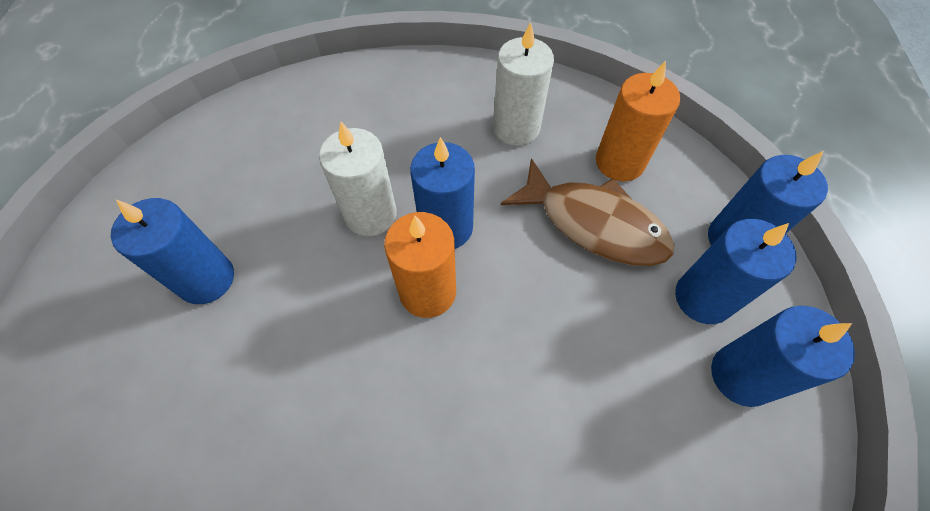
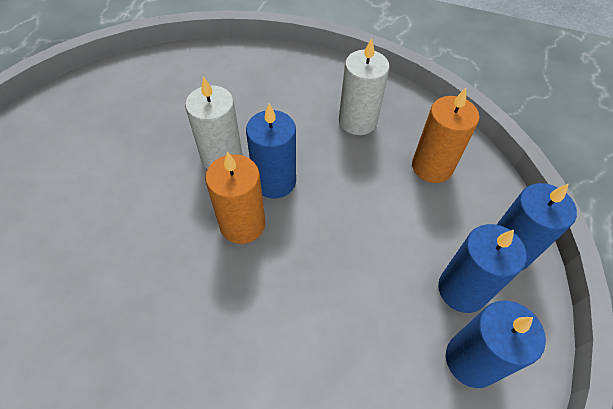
camera: 15 degrees right, 5 degrees down
blue candle [111,198,234,304] -> none
brown fish [501,158,674,266] -> none

